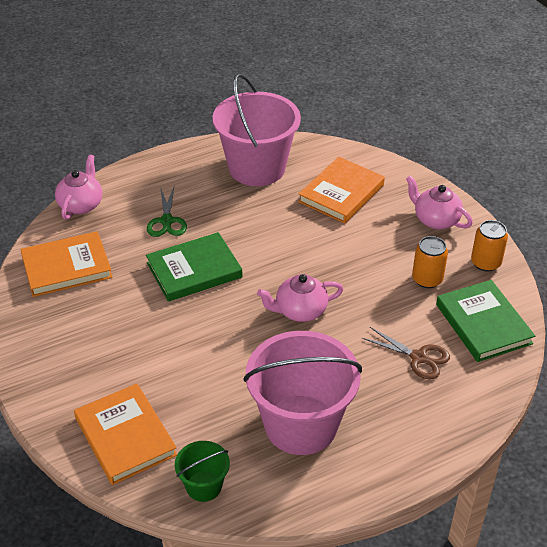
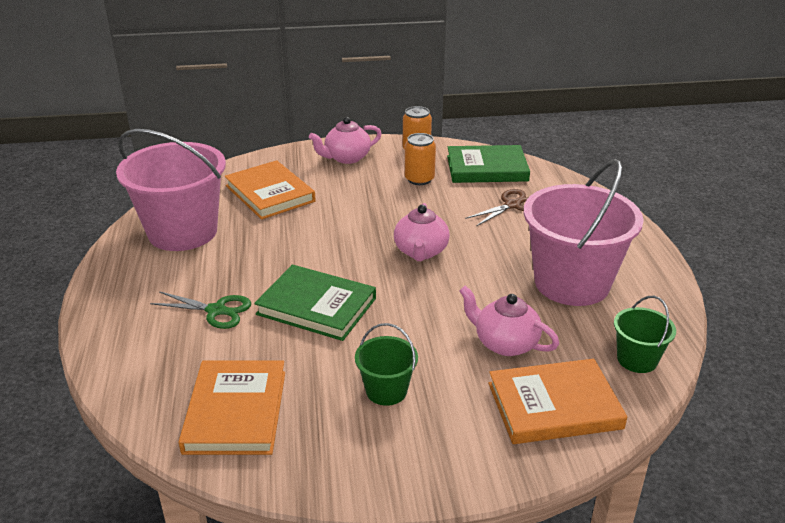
camera: 70 degrees left, 10 degrees down
pink teapot [55,155,102,220] -> pink teapot moved to [459,286,559,356]
green book [146,232,243,302] -> green book turned 60 degrees counterclockwise [254,264,376,341]
none -> green bucket [355,323,418,406]

